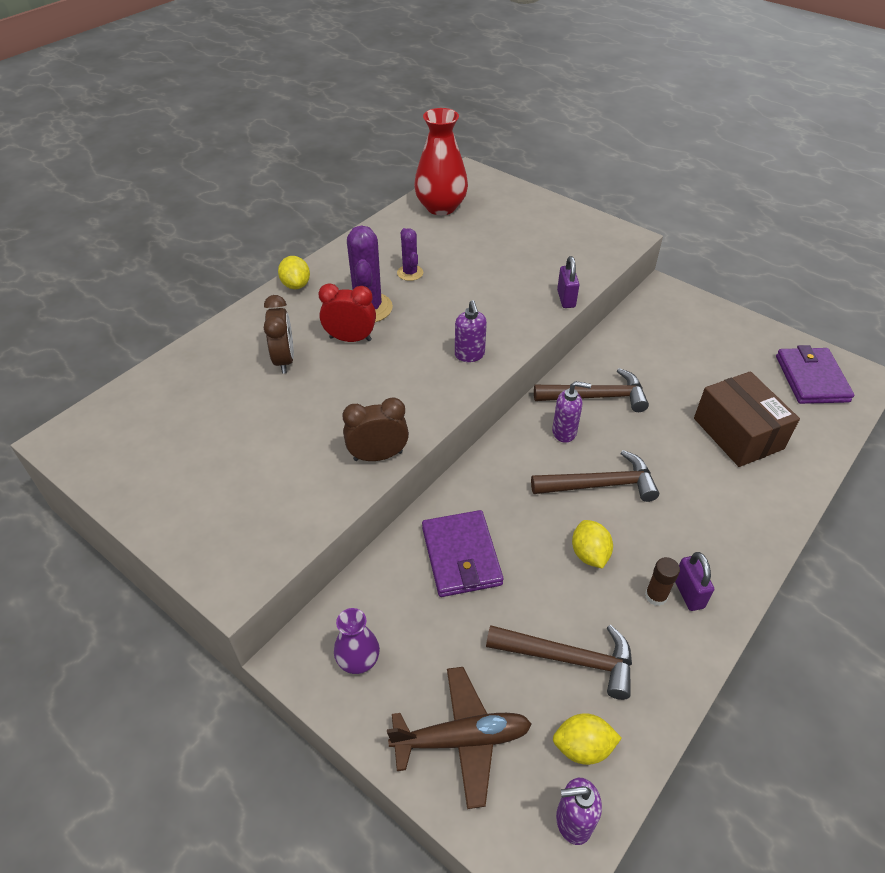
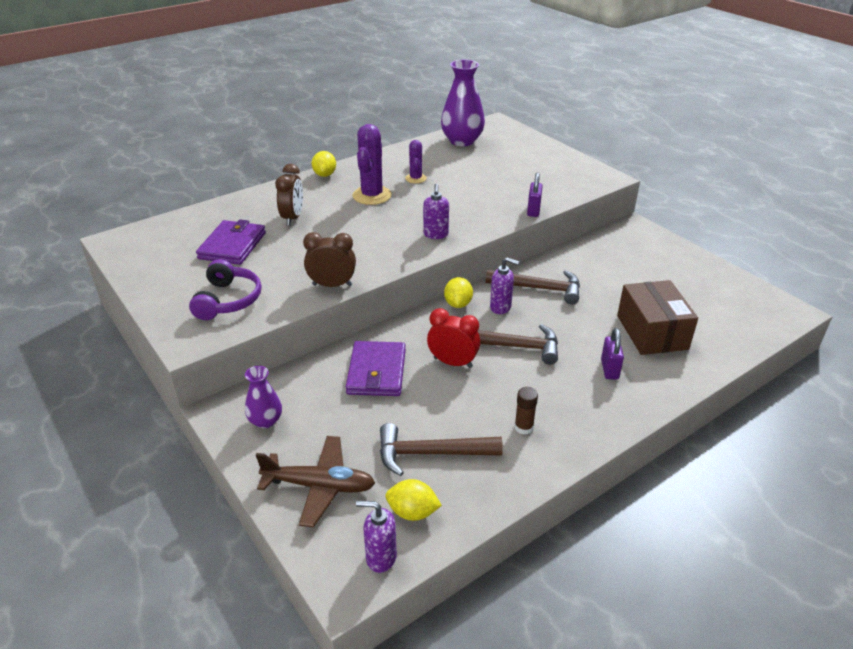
camera: 15 degrees right, 10 degrees down
red clock [318,283,376,342] -> red clock moved to [427,308,480,368]
red vase [414,108,468,215] -> purple vase [441,60,485,146]
brown hammer [486,625,632,700] -> brown hammer turned 150 degrees clockwise [380,423,503,476]
yellow lemon [572,520,613,569] -> yellow lemon moved to [444,277,473,308]
purple padlock [675,552,714,611] -> purple padlock moved to [601,328,624,380]
purple wallet [776,345,854,404] -> purple wallet moved to [196,219,266,265]
none -> purple headphones [189,259,261,320]

